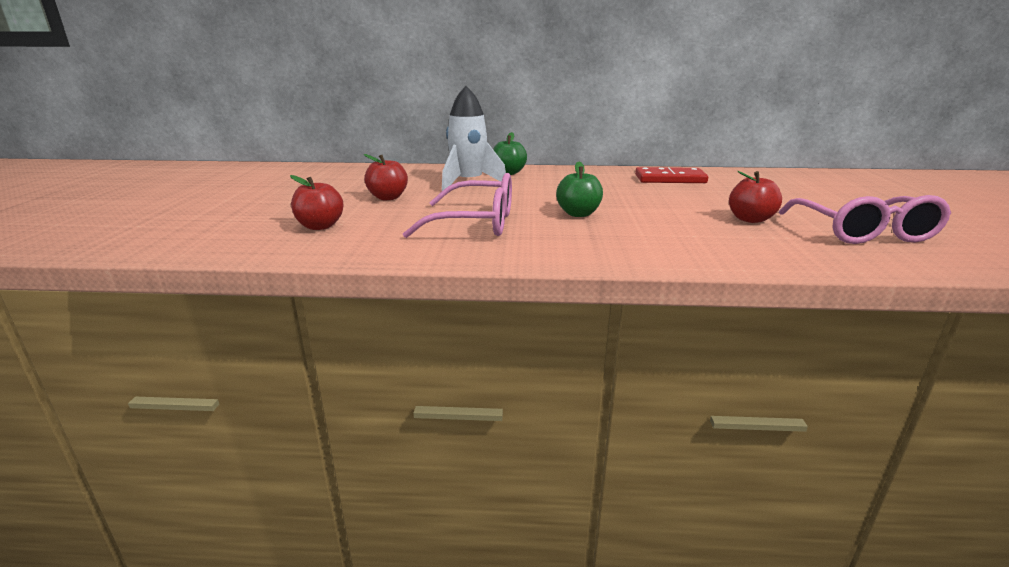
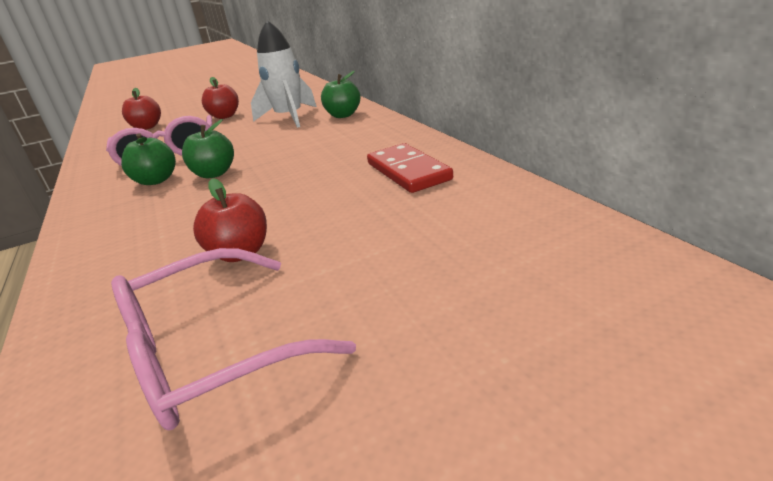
camera: 65 degrees right, 5 degrees up
none -> green apple [121,133,176,185]

